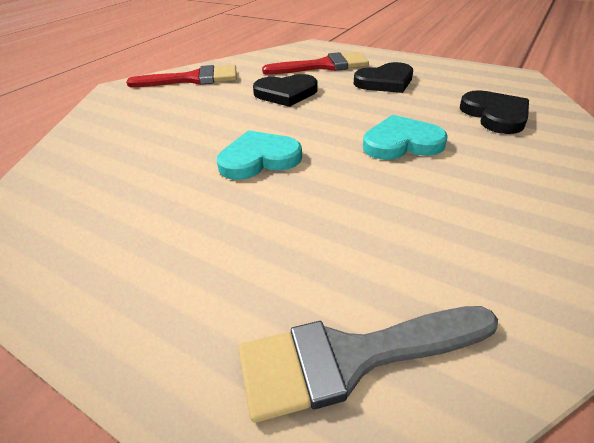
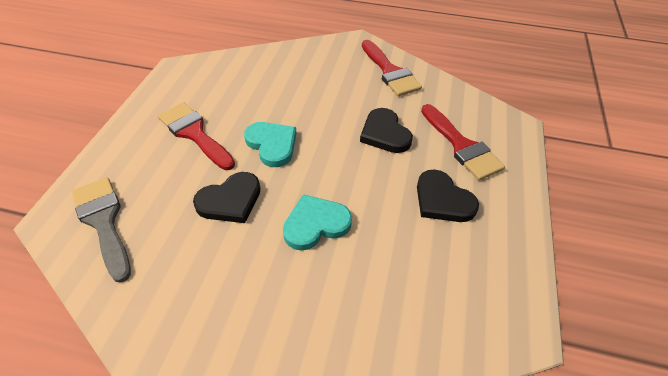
camera: 70 degrees right, 10 degrees up
turquoise heart [363,115,448,160] -> turquoise heart turned 90 degrees counterclockwise [283,194,352,251]
black heart [460,90,529,134] -> black heart moved to [193,172,261,223]
none -> red brush [158,102,235,170]

